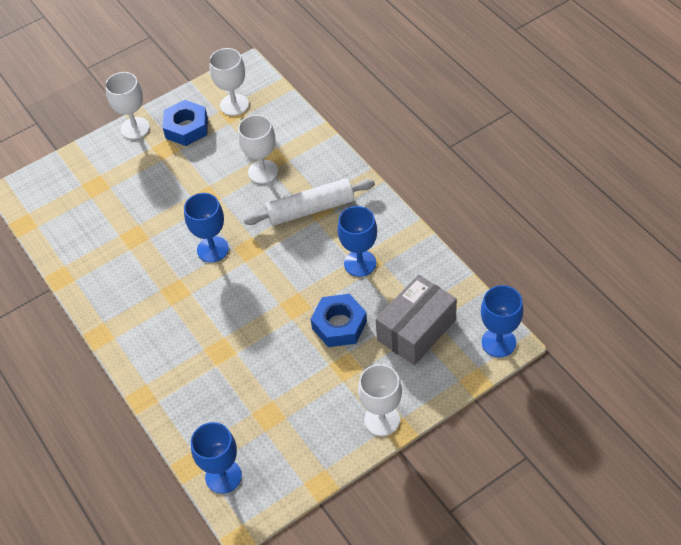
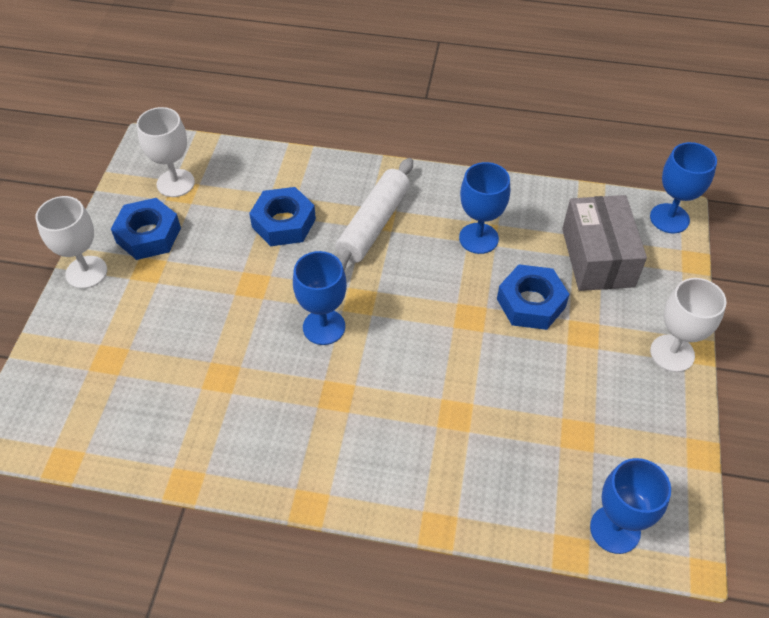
camera: 50 degrees left, 0 degrees up
white goblet [238,115,278,184] -> blue nut [249,187,316,246]

